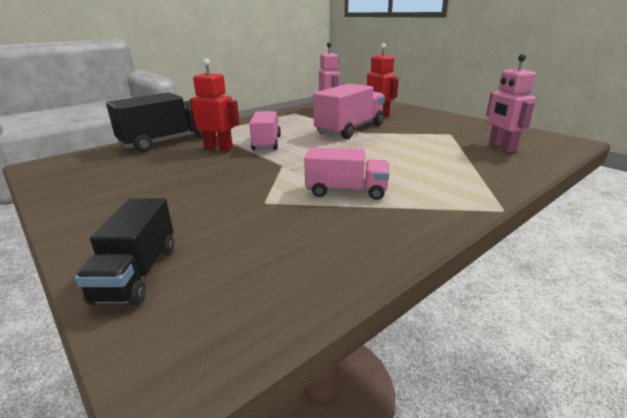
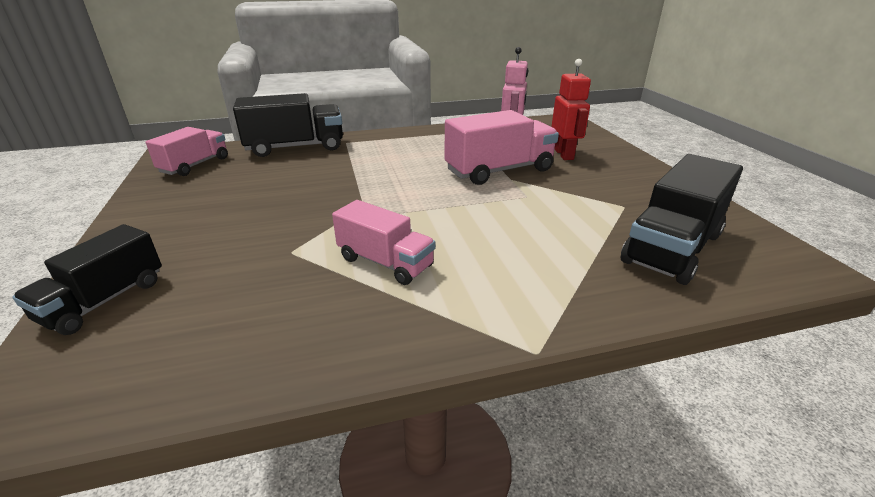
camera: 25 degrees right, 5 degrees up
red robot [190,59,240,151] -> none
pink truck [249,111,281,150] -> pink truck moved to [146,127,228,176]
pink robot [486,54,536,152] -> black truck [621,154,743,285]

